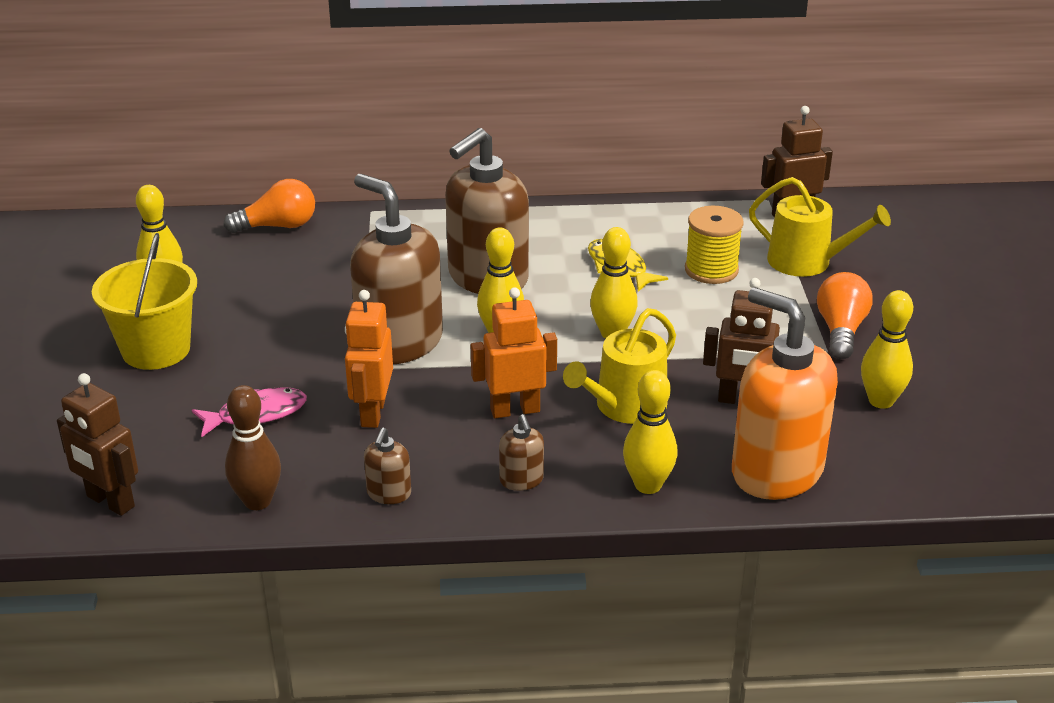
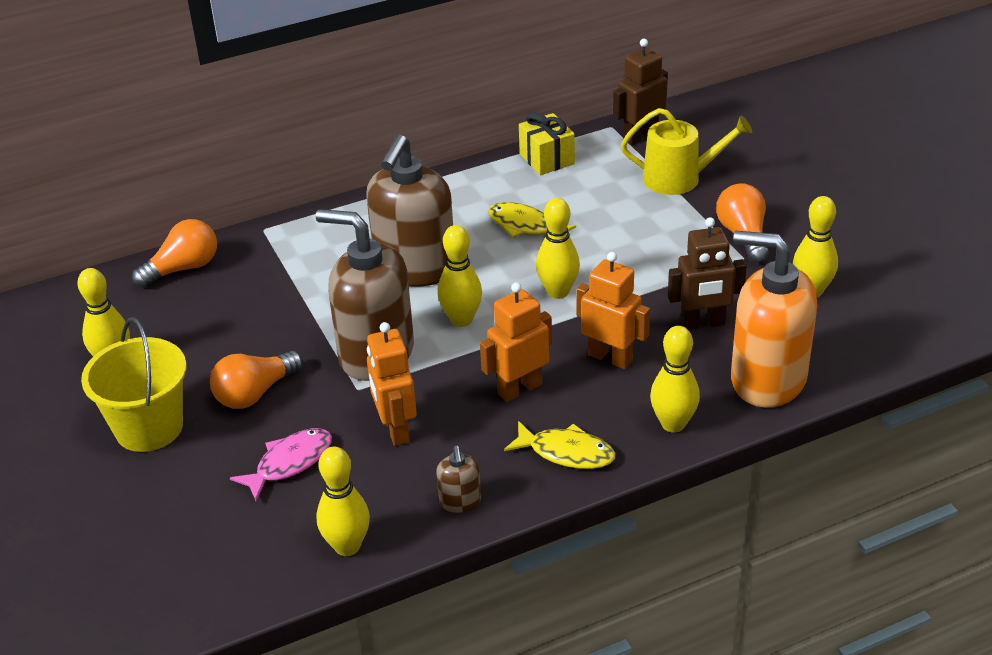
camera: 20 degrees left, 5 degrees up
brown robot [57,373,138,516] -> none
brown bowling pin [225,385,281,510] -> yellow bowling pin [316,447,370,556]
brown soap dispenser [499,414,544,491] -> yellow fish [504,421,615,469]
yellow watering can [563,308,676,424] -> orange robot [576,252,650,369]
yellow spool [685,206,744,284] -> none
none -> orange light bulb [210,351,303,409]
none -> yellow gift [519,112,575,175]

